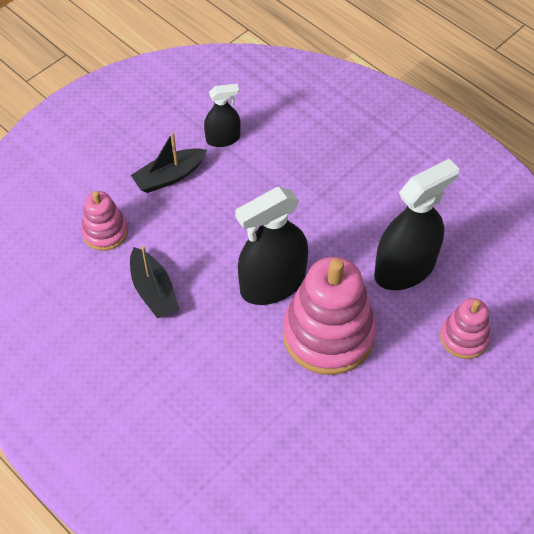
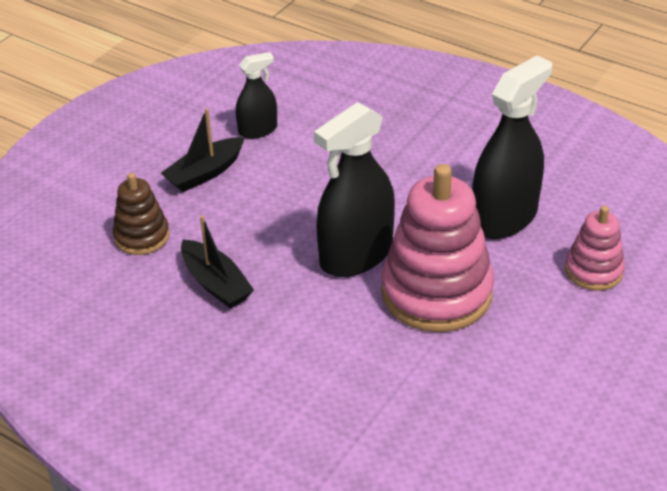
camera: 10 degrees left, 15 degrees down
pink stacking toy [81,191,128,251] -> brown stacking toy [113,173,170,255]

